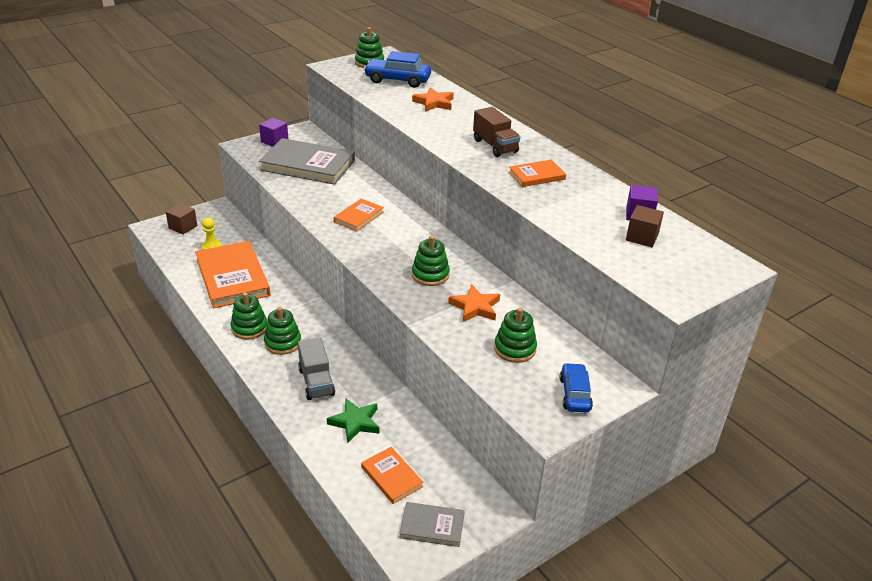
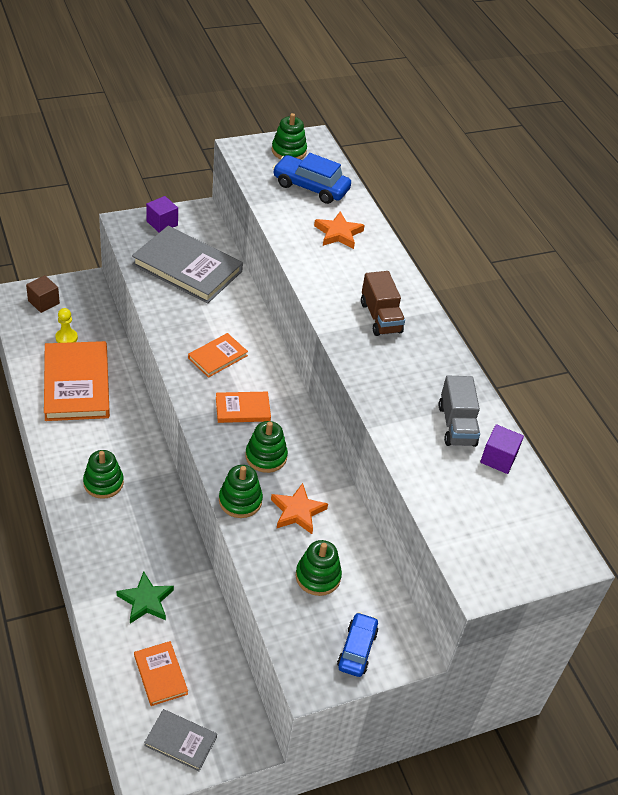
camera: 10 degrees right, 10 degrees up
green stacking toy [231,292,267,340] -> green stacking toy moved to [219,465,263,518]
grey truck [298,338,335,400] -> grey truck moved to [439,376,480,447]
orange book [509,160,566,187] -> orange book moved to [216,392,271,423]
brown cube [626,205,664,247] -> none

